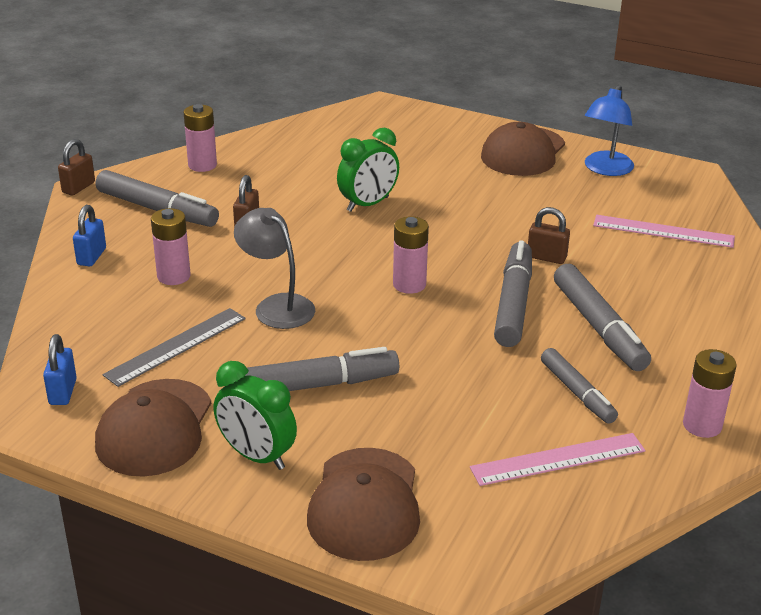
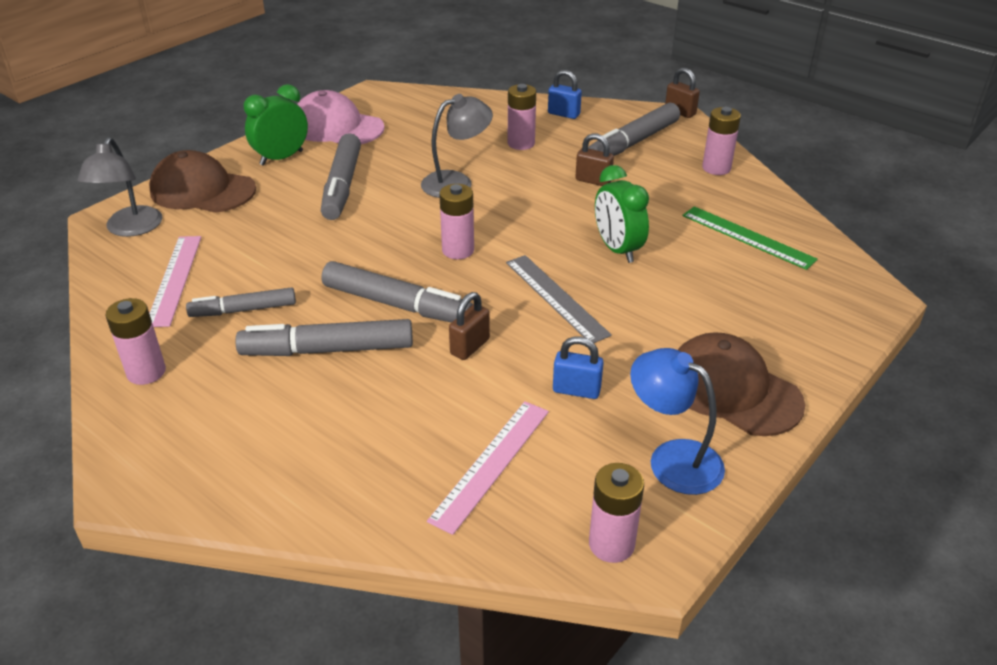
camera: 105 degrees right, 5 degrees up
blue padlock [43,334,77,405] -> blue padlock moved to [553,336,604,399]
brown cap [95,379,211,477] -> pink cap [297,90,385,144]
grey ruler [103,308,246,387] -> grey ruler moved to [506,255,612,343]
none -> grey lamp [77,137,163,237]
none -> pink battery [589,463,644,563]
none -> green ruler [682,206,818,270]

